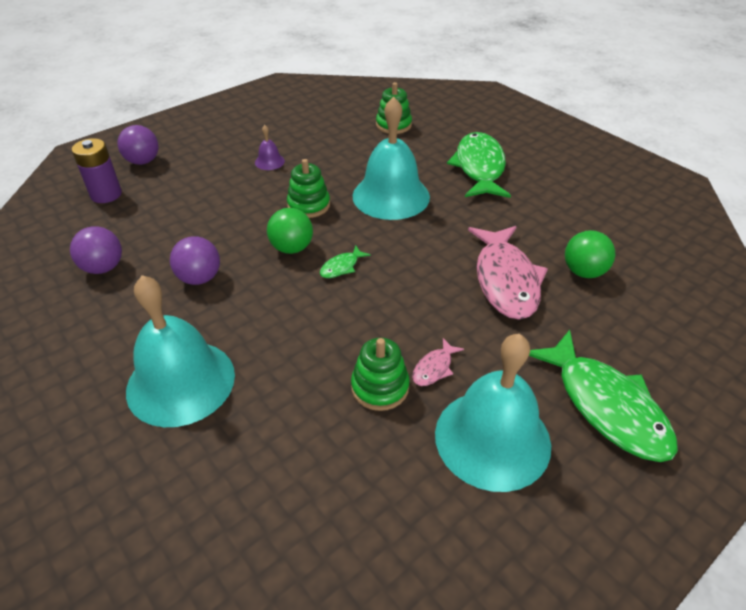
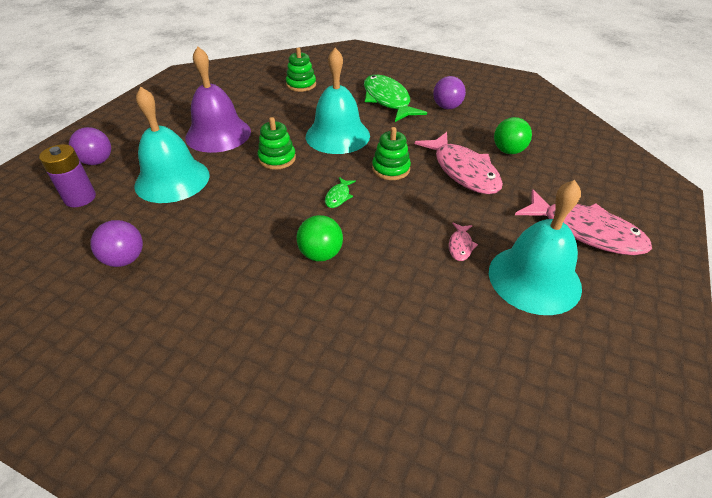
camera: 25 degrees left, 0 degrees up
turquoise bell [126,275,235,427] -> turquoise bell moved to [134,87,210,203]
purple ball [170,236,220,285] -> purple ball moved to [433,76,466,109]
purple bell [255,125,285,170] -> purple bell [185,46,251,153], size x2.41
green ball [267,208,313,254] -> green ball moved to [297,215,343,261]
green stacking toy [351,338,410,411] -> green stacking toy moved to [372,127,411,180]
green fish [529,330,678,462] -> pink fish [515,189,652,255]

